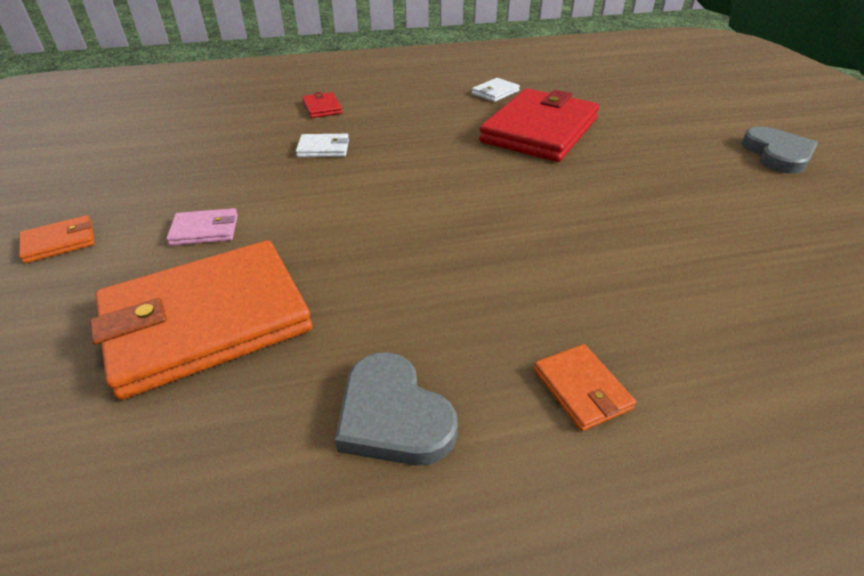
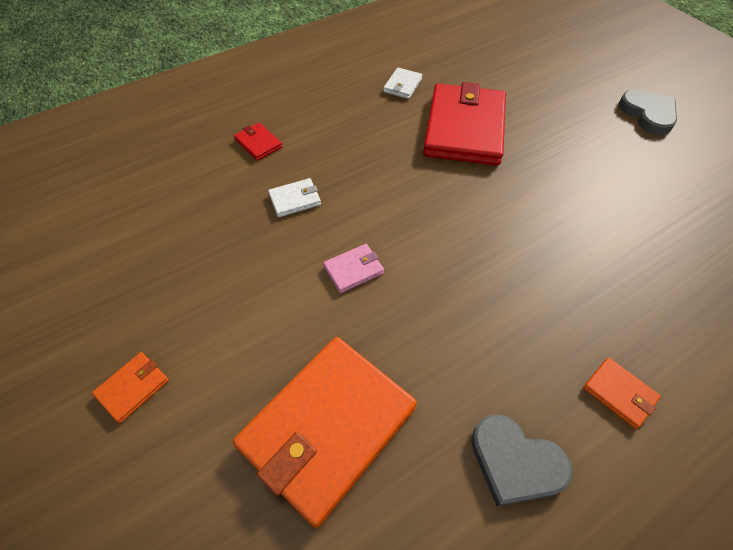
camera: 20 degrees left, 15 degrees up
pink wallet [166,208,238,246] -> pink wallet moved to [323,244,384,293]

